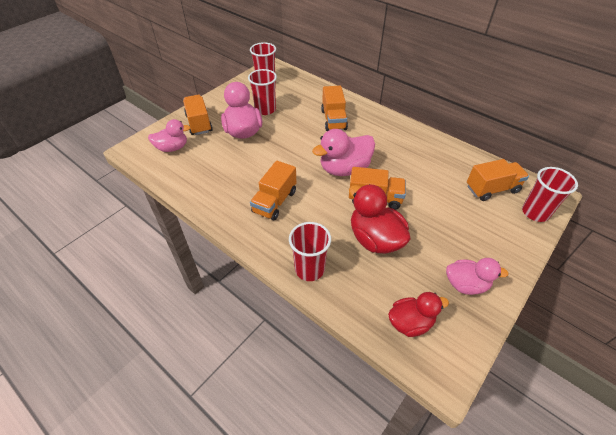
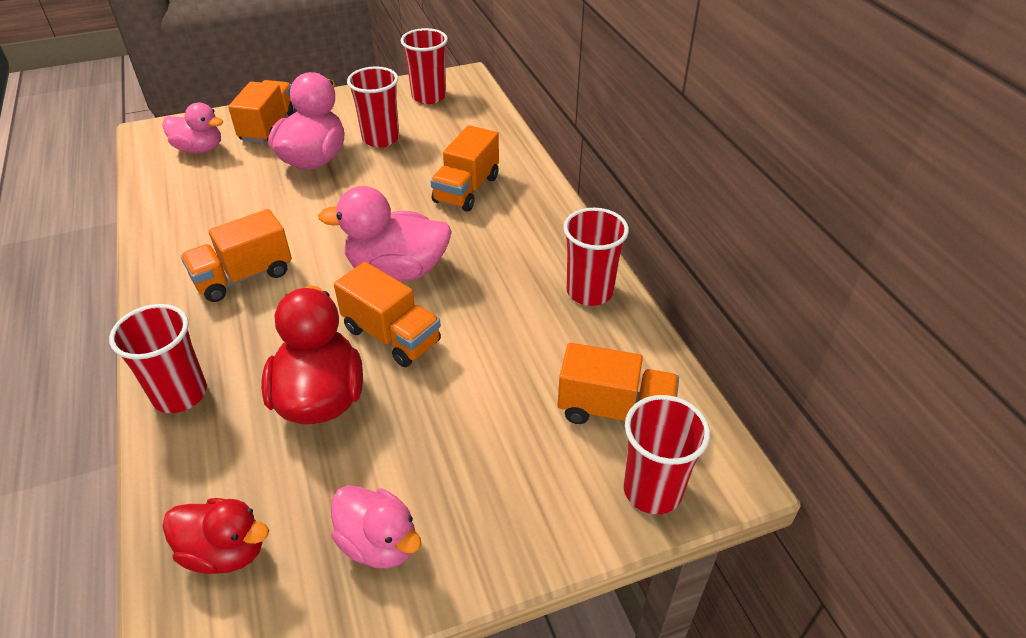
camera: 30 degrees right, 5 degrees down
none -> red cup [563,208,629,306]

